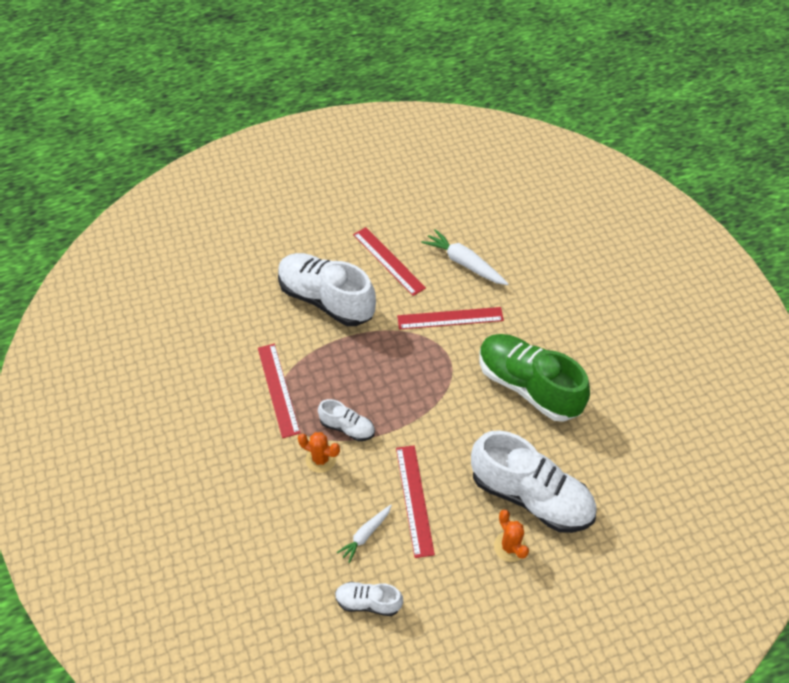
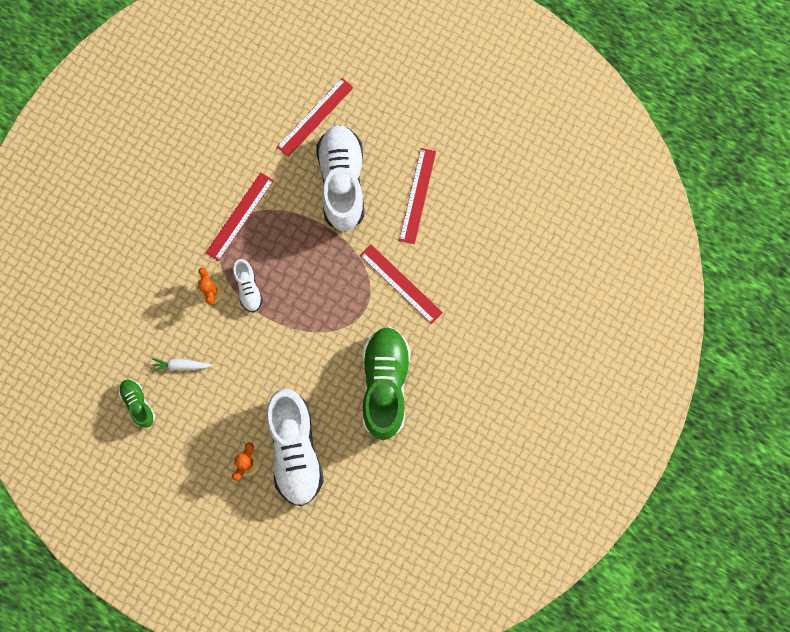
camera: 50 degrees right, 25 degrees up
white shoe [335,582,403,616] -> green shoe [119,379,155,428]
red ruler [396,445,435,558] -> red ruler moved to [277,78,354,157]
white carrot [421,229,509,285] -> none

